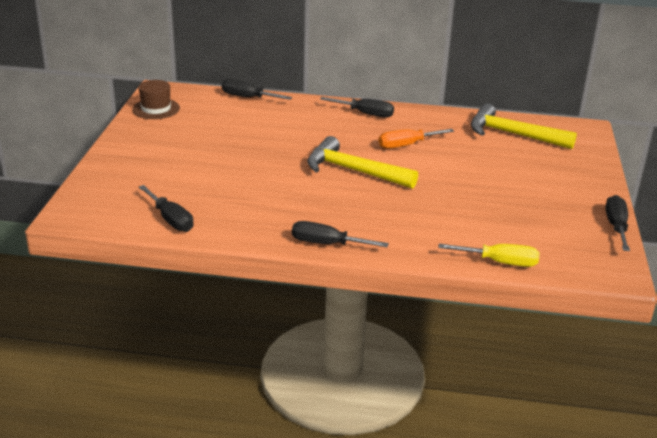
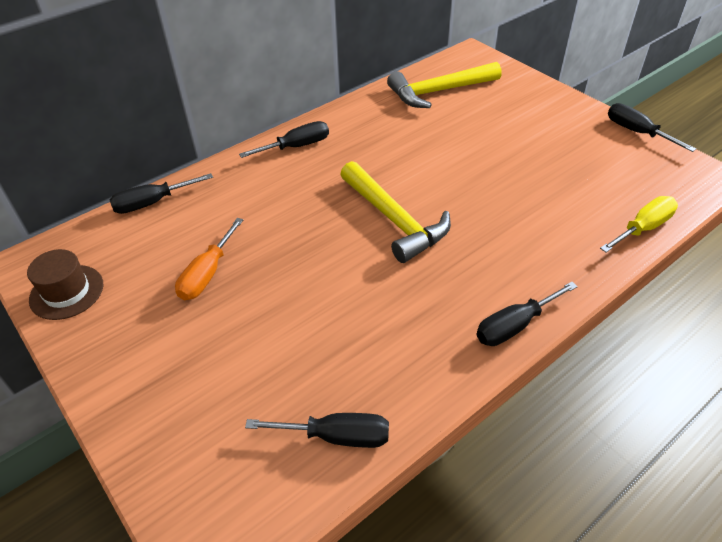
camera: 45 degrees left, 15 degrees up
yellow hammer [307,136,418,189] -> yellow hammer turned 105 degrees counterclockwise [340,161,451,263]
orange screwdriver [379,129,454,149] -> orange screwdriver moved to [175,218,243,300]

